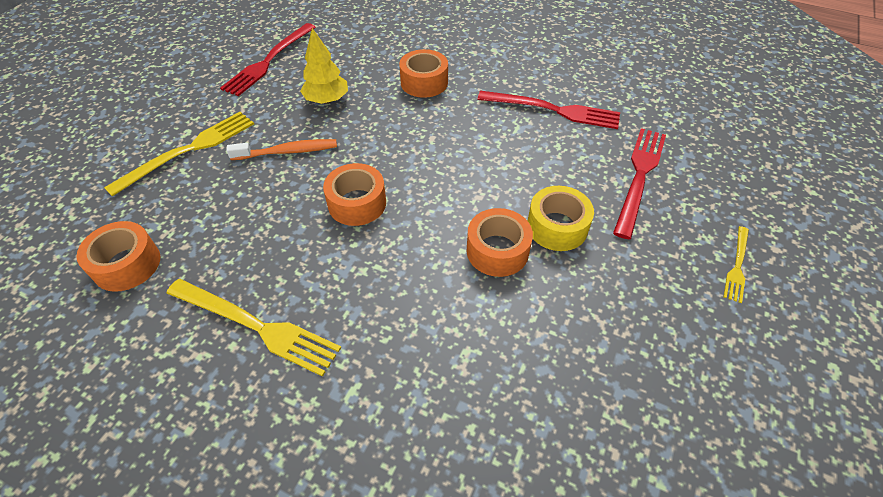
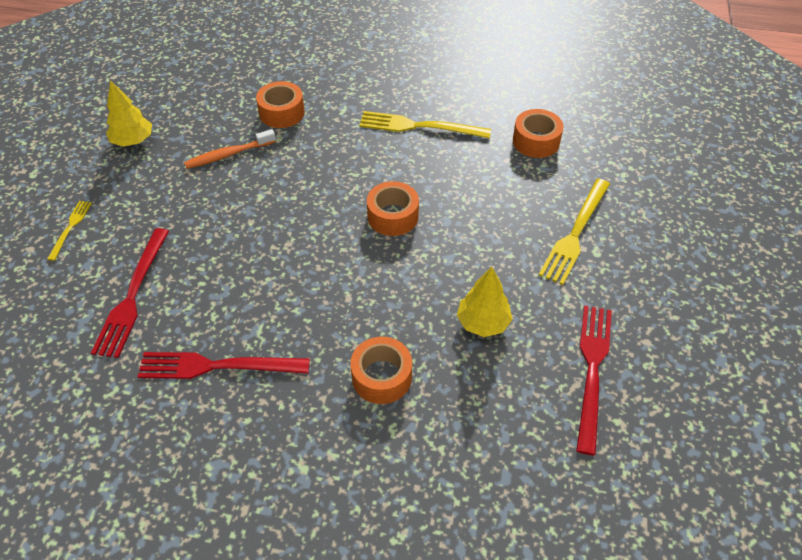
camera: 165 degrees right, 0 degrees up
orange toothbrush [226,139,337,160] -> orange toothbrush moved to [184,129,276,169]
orange tape [467,208,533,277] -> orange tape moved to [256,81,305,128]
yellow tape [528,186,594,251] -> none
none -> yellow tree [106,80,152,147]

